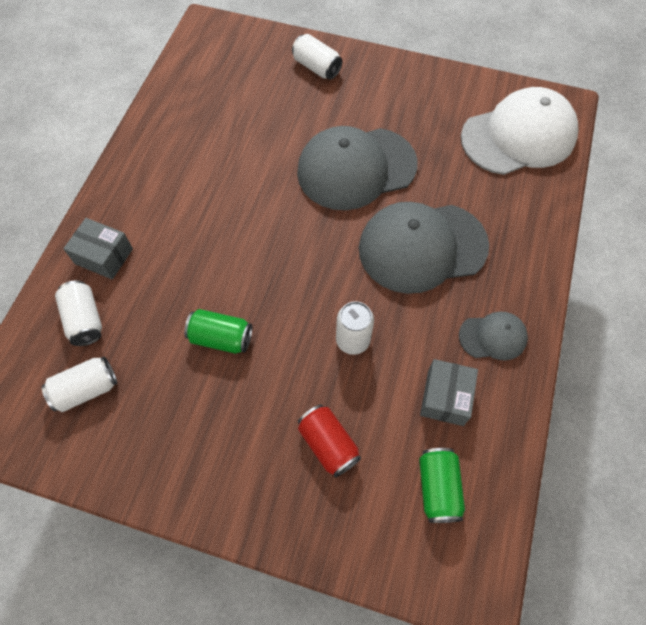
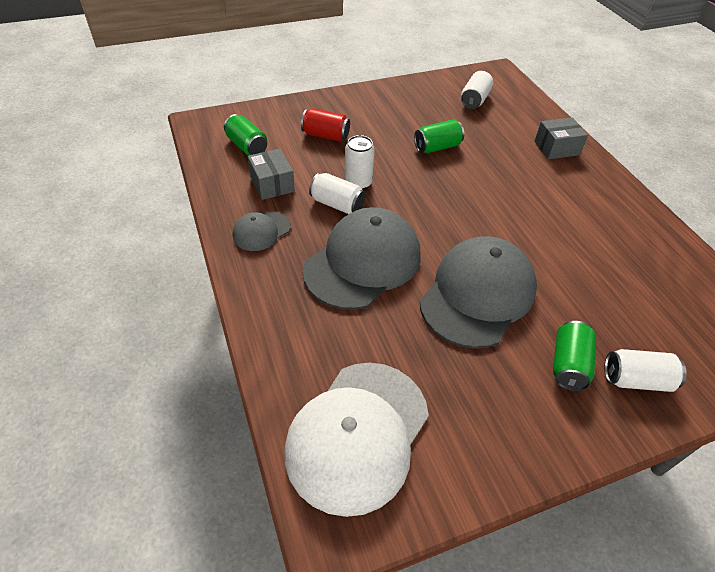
camera: 140 degrees right, 15 degrees down
white can [55,281,102,346] -> white can moved to [309,173,365,214]
none -> green can [553,321,596,391]

